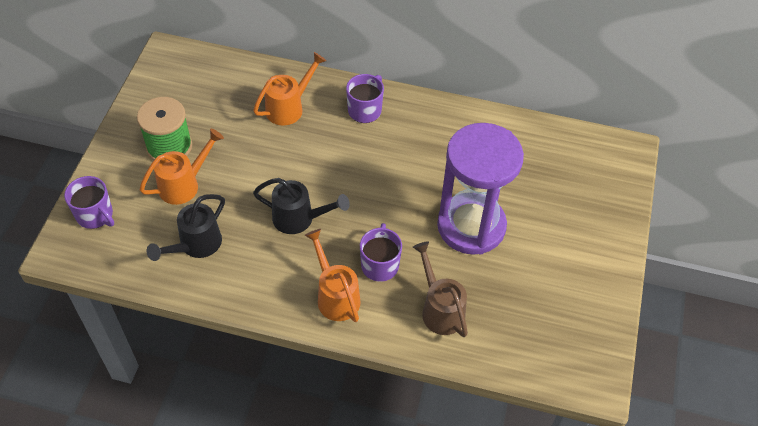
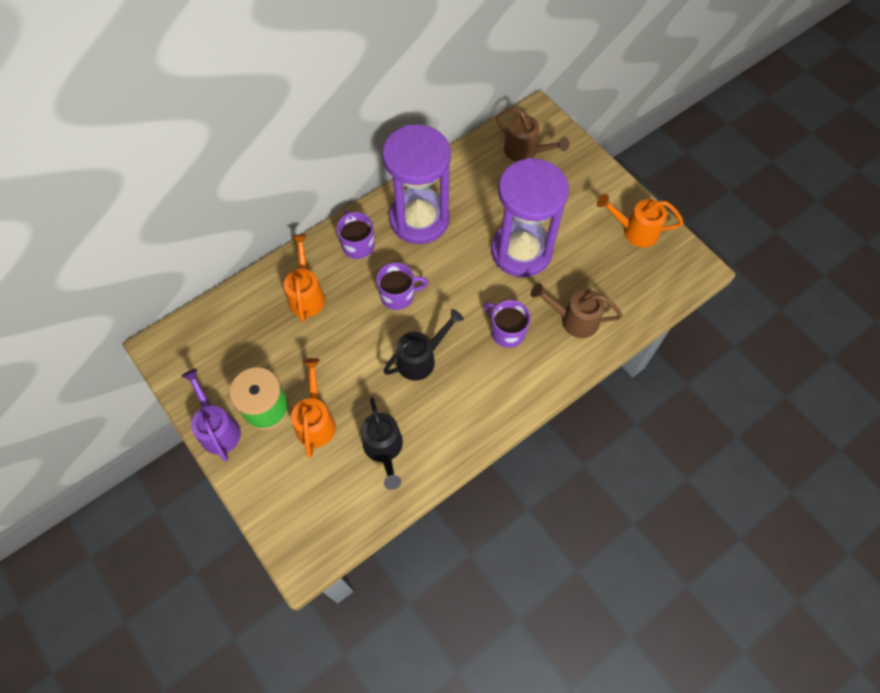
camera: 50 degrees left, 10 degrees up
purple mug [64,176,114,229] -> purple mug moved to [376,263,429,310]
orange watering can [305,229,361,322] -> orange watering can moved to [597,194,683,247]
none -> purple watering can [181,369,241,461]
none -> purple hourglass [382,125,451,244]
none -> brown watering can [496,108,569,162]

